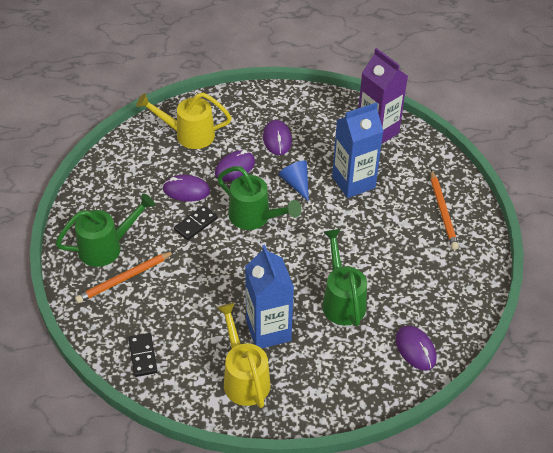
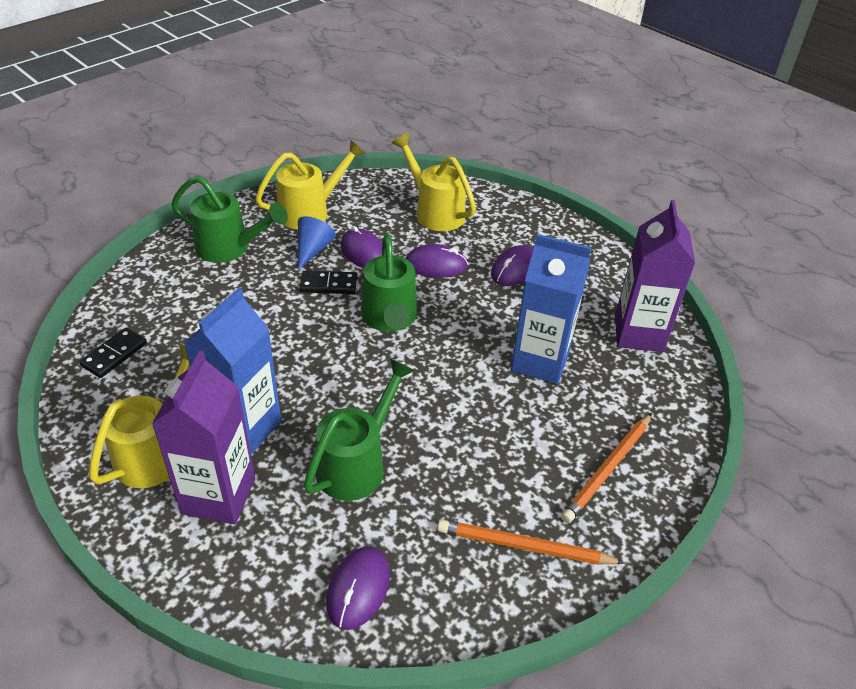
camera: 45 degrees right, 5 degrees down
orange pencil [75,251,175,303] -> orange pencil moved to [437,519,624,565]
blue cone [279,161,309,202] -> blue cone moved to [298,216,336,270]
none -> purple carton [152,350,255,524]
none -> yellow watering can [255,139,366,229]

